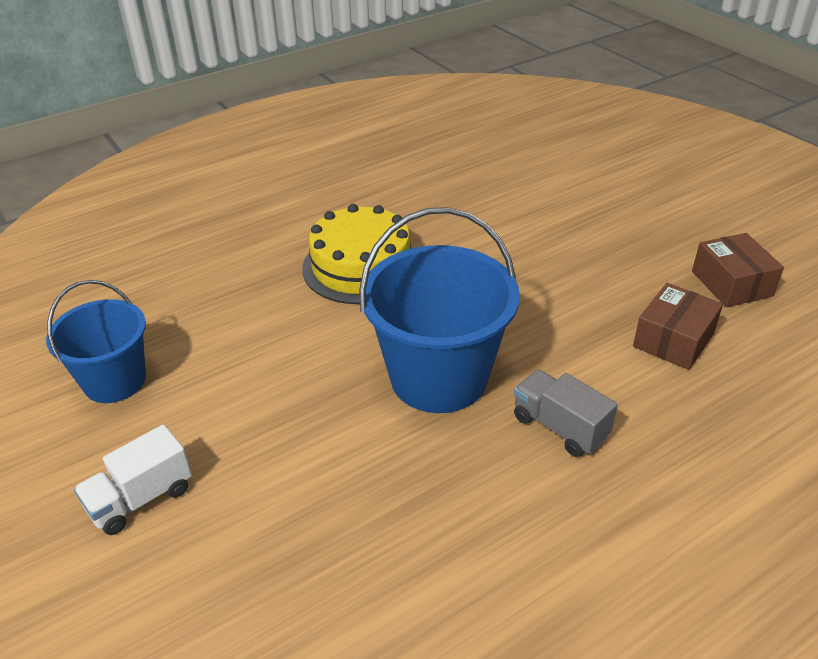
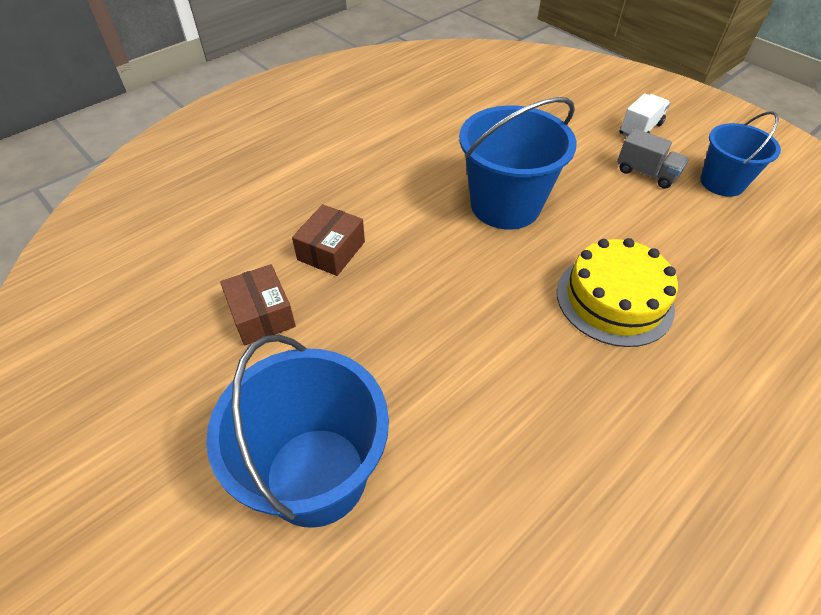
camera: 170 degrees right, 10 degrees up
grey truck [514,369,618,457] -> grey truck moved to [617,128,689,189]
none -> blue bucket [206,334,389,528]

